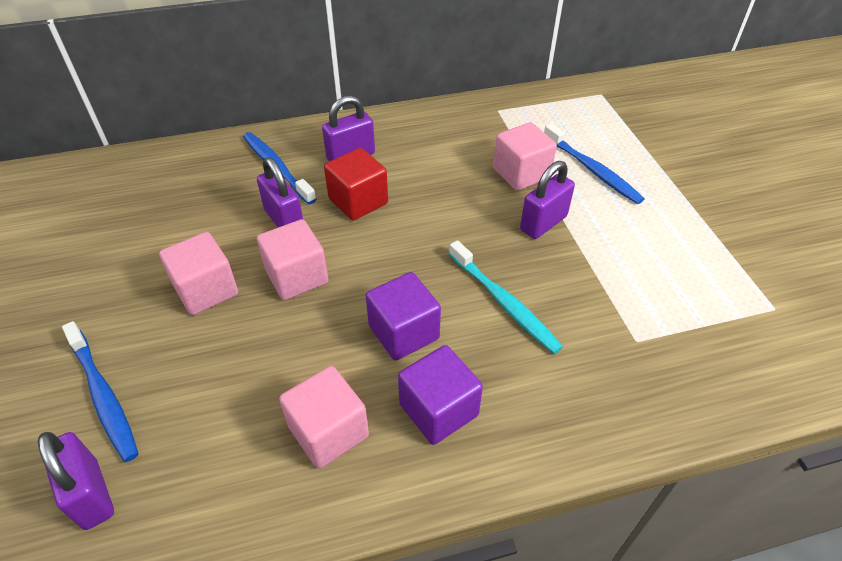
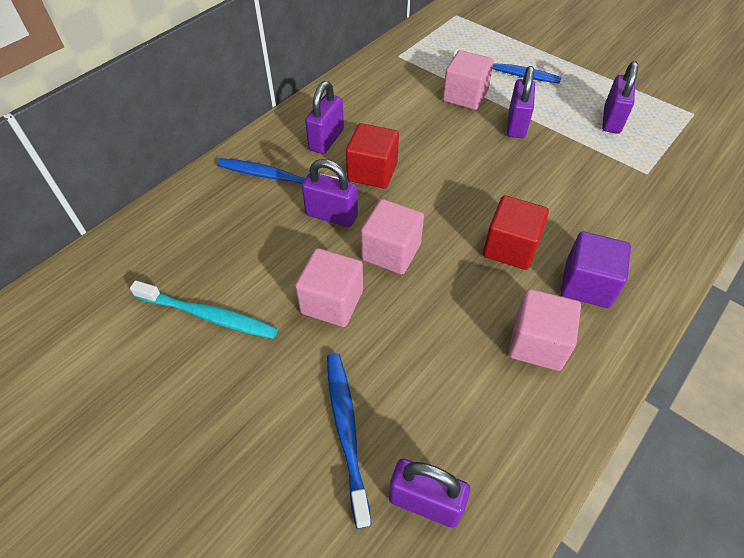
camera: 35 degrees left, 5 degrees up
blue toothbrush [62,321,139,462] -> blue toothbrush turned 120 degrees counterclockwise [327,353,371,529]
purple cube [366,272,441,360] -> red cube [483,195,549,270]
turquoise toothbrush [449,240,563,354] -> turquoise toothbrush moved to [130,280,278,339]
none -> purple padlock [602,61,638,134]

